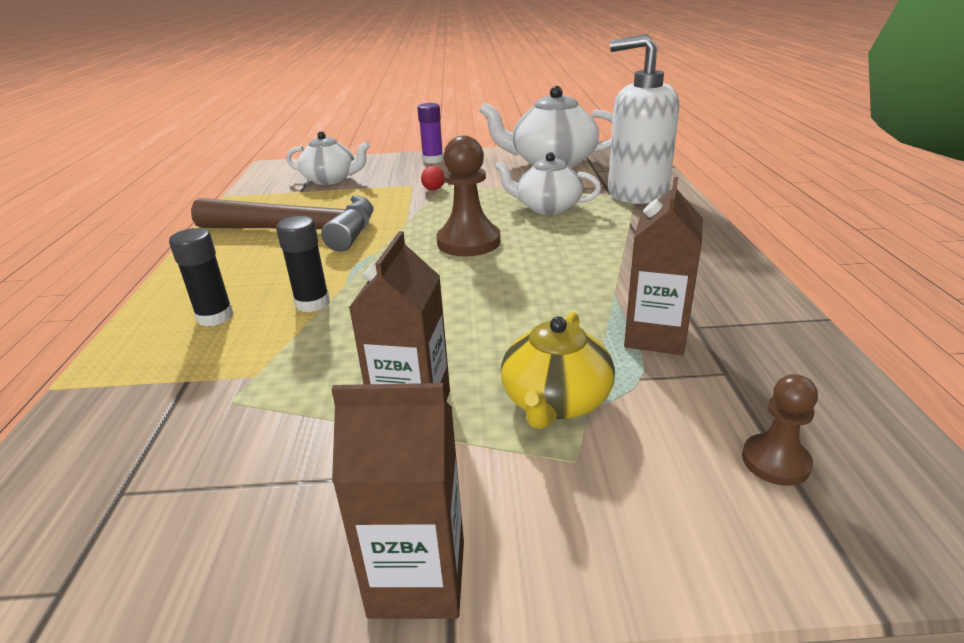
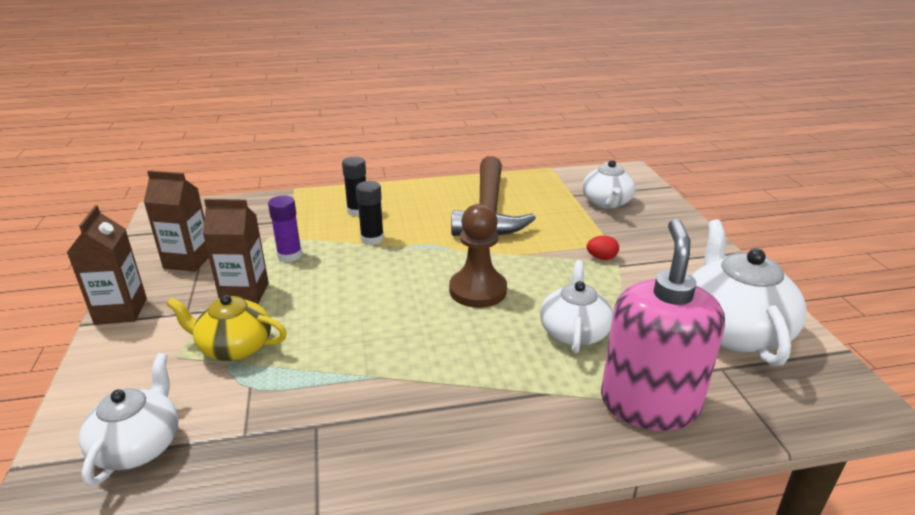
camera: 80 degrees right, 0 degrees up
purple glue stick [417,103,444,163] -> purple glue stick moved to [268,195,302,262]
white soap dispenser [608,34,679,204] -> pink soap dispenser [601,219,725,431]
brown carton [624,177,703,355] -> brown carton moved to [144,170,209,272]
brown pawn [742,374,818,486] -> white teapot [79,353,179,486]

